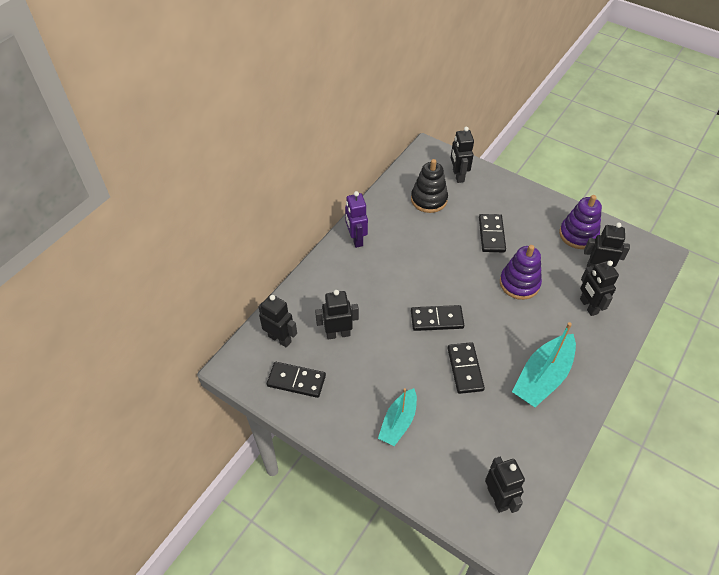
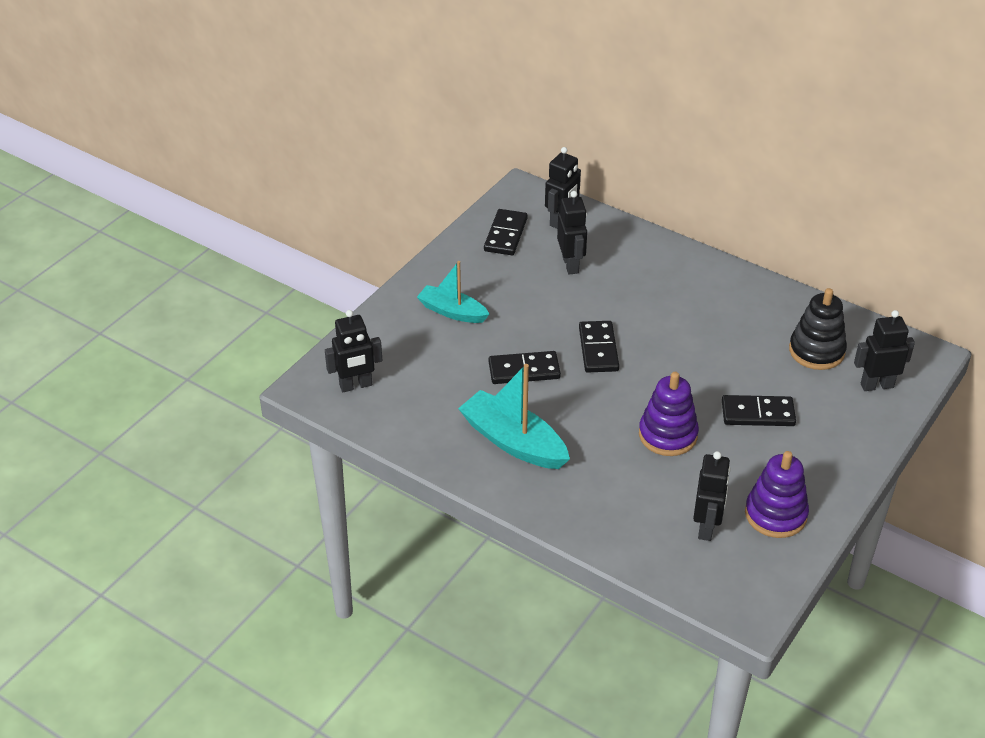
camera: 90 degrees right, 10 degrees down
purple robot [345,191,368,248] -> none
black robot [580,261,619,316] -> none

